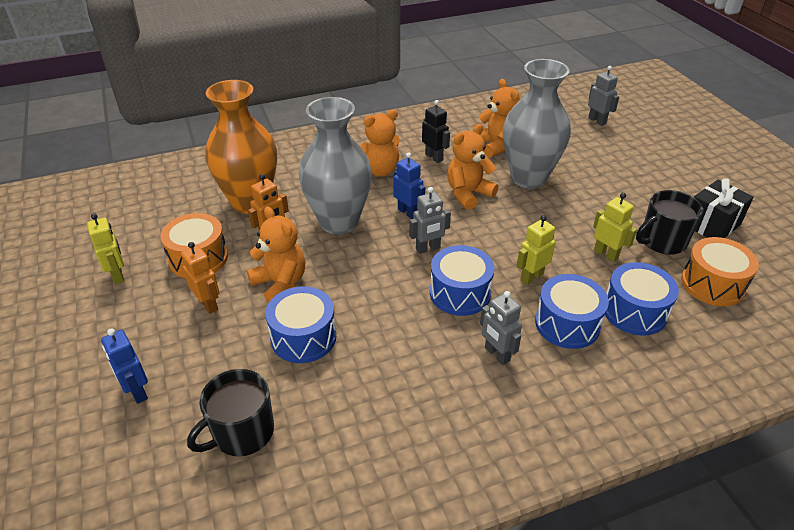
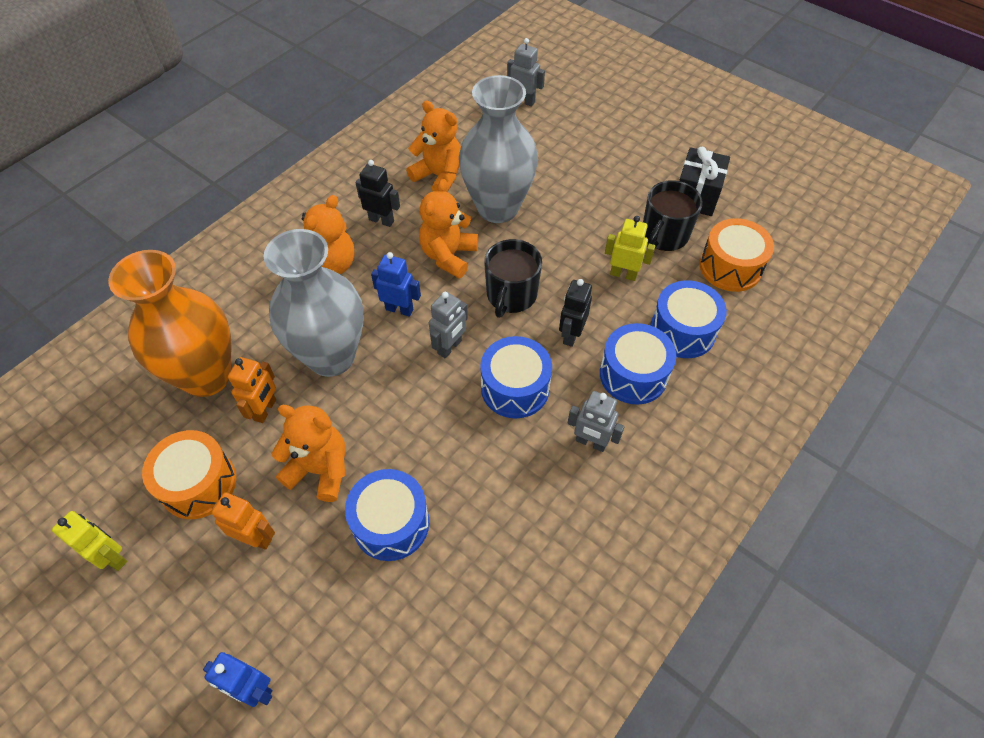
camera: 30 degrees left, 15 degrees up
black mug [187,369,274,457] -> black mug moved to [484,239,542,318]
yellow robot [517,215,555,285] -> black robot [559,279,592,347]

